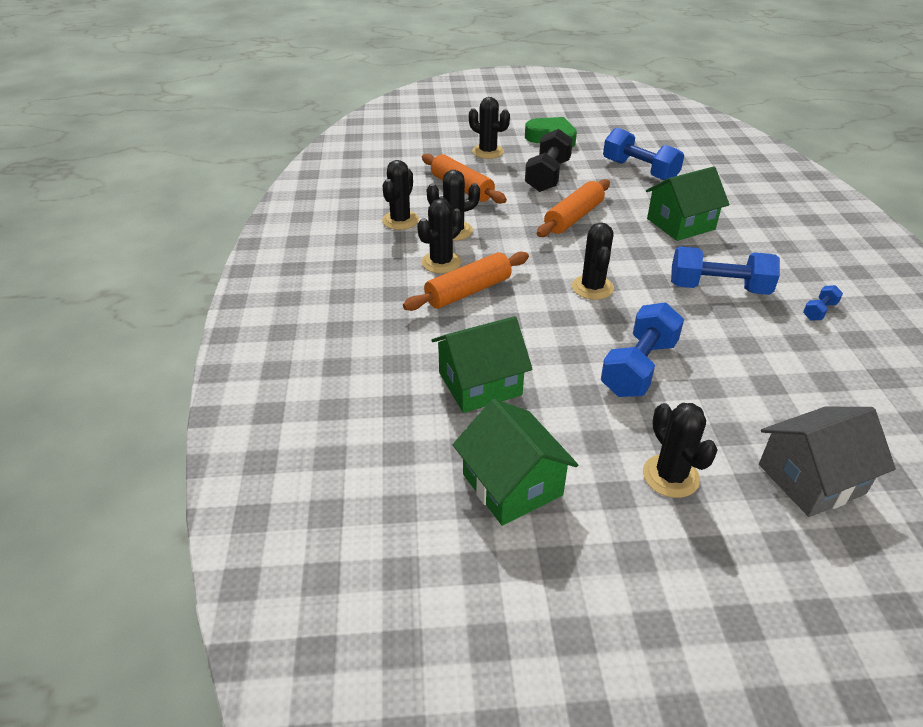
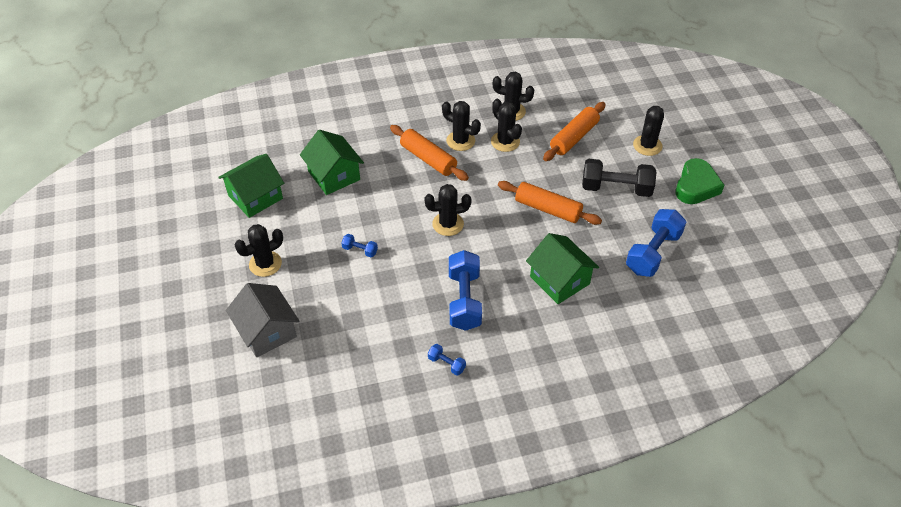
camera: 80 degrees right, 10 degrees up
blue dumbbell [601,302,684,397] -> blue dumbbell [341,234,378,257], size x0.46

